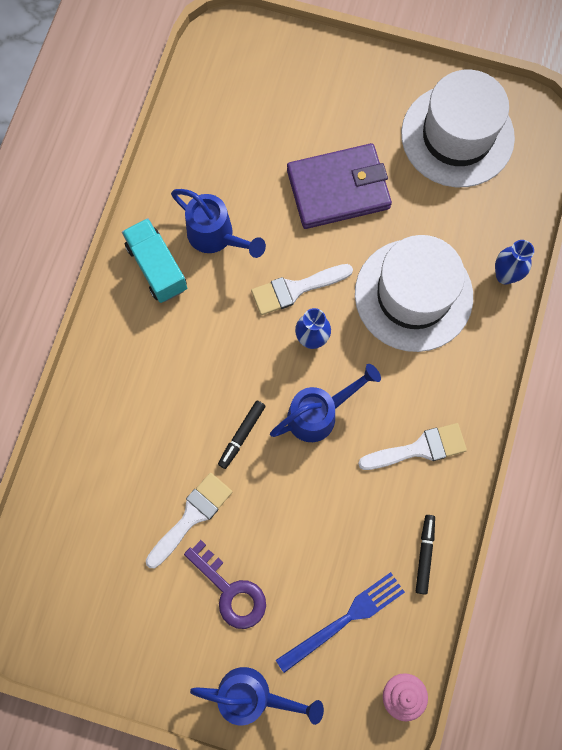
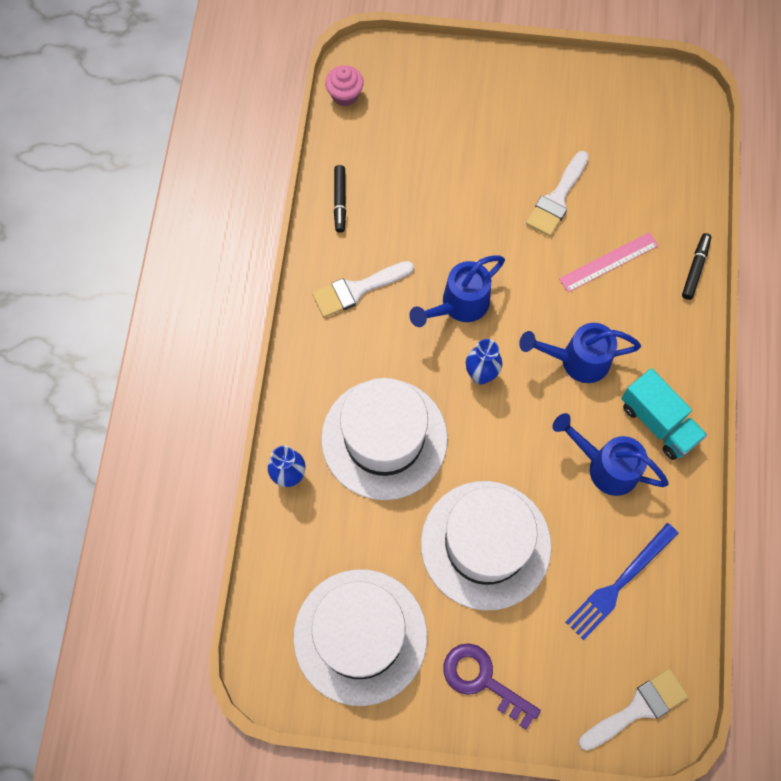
camera: 170 degrees right, 5 degrees down
purple key [184,540,266,629] -> purple key moved to [443,643,541,730]
blue watering can [190,667,324,725] -> blue watering can moved to [519,323,641,383]
black marker [218,401,266,469] -> black marker moved to [682,233,711,300]
white brush [251,264,353,315] -> white brush moved to [579,669,688,751]
blue fork [276,572,405,673] -> blue fork moved to [566,523,678,640]
purple wallet [287,143,392,229] -> white hat [421,481,551,610]
none -> pink ruler [559,232,659,292]

